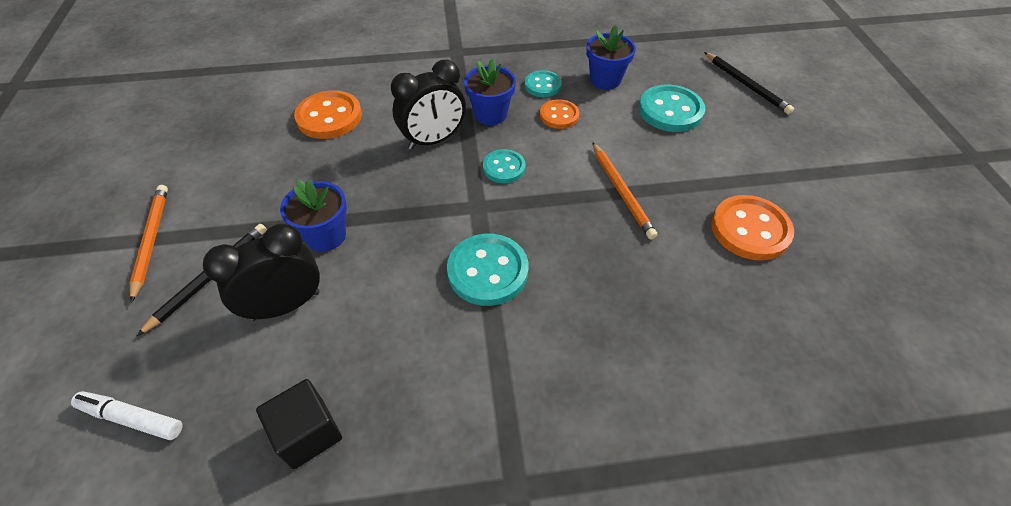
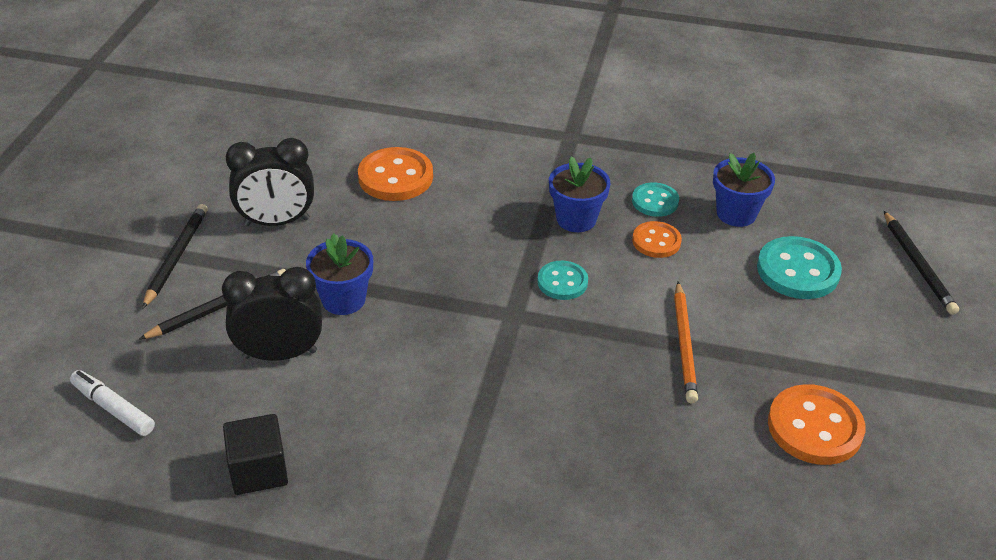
camera: 20 degrees right, 10 degrees down
orange pencil [129,185,168,303] -> black pencil [142,204,208,309]
black clock [391,60,466,150] -> black clock moved to [226,138,314,226]
turquoise button [447,233,528,306] -> none

